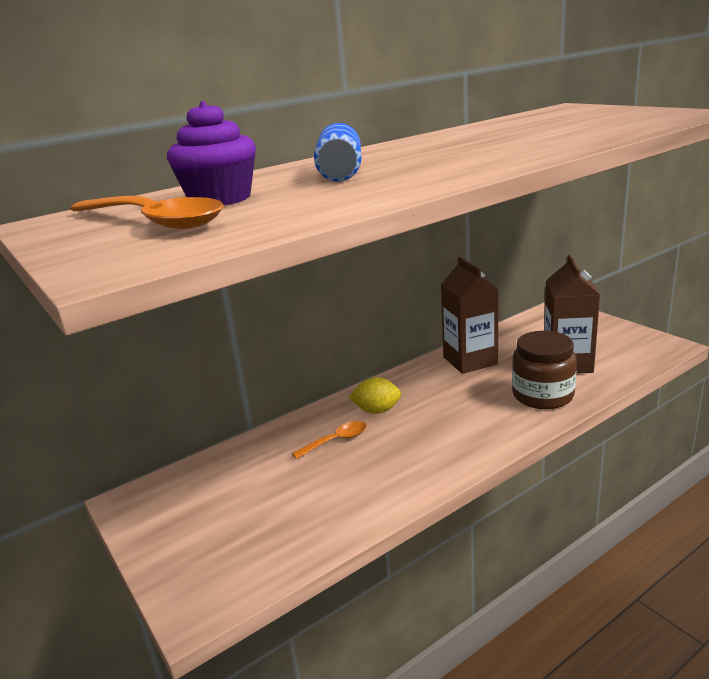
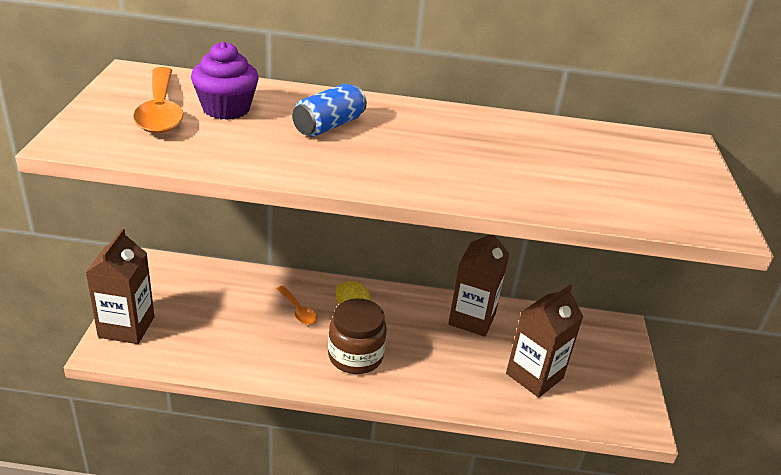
camera: 35 degrees right, 10 degrees up
orange spoon [292,421,367,459] -> orange spoon turned 45 degrees clockwise [277,286,317,325]
brown jar [512,331,577,409] -> brown jar moved to [328,298,387,374]
none -> brown carton [86,228,155,344]

